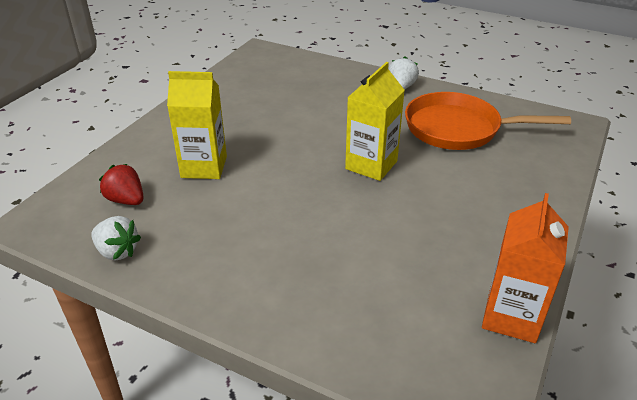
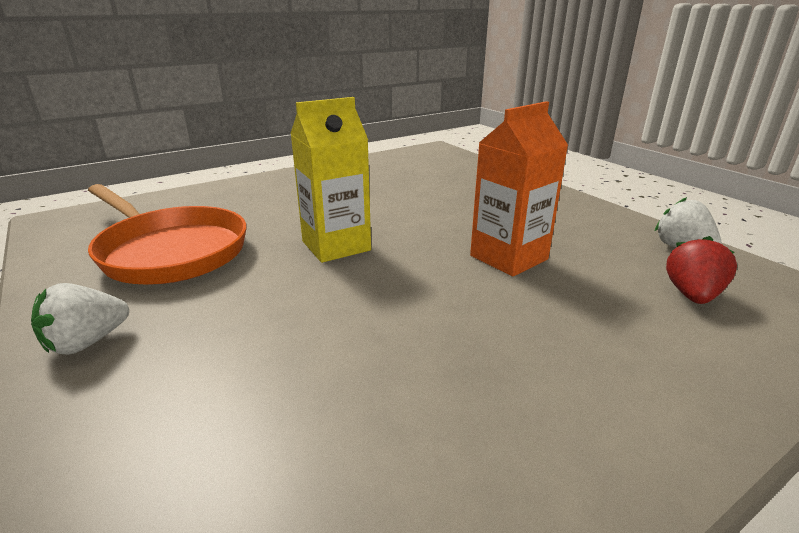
camera: 150 degrees left, 10 degrees down
red strawberry [99,164,144,205] -> red strawberry turned 135 degrees counterclockwise [666,236,737,304]
yellow carton [167,71,227,179] -> none
orange carton [482,193,569,343] -> orange carton moved to [470,101,568,277]

